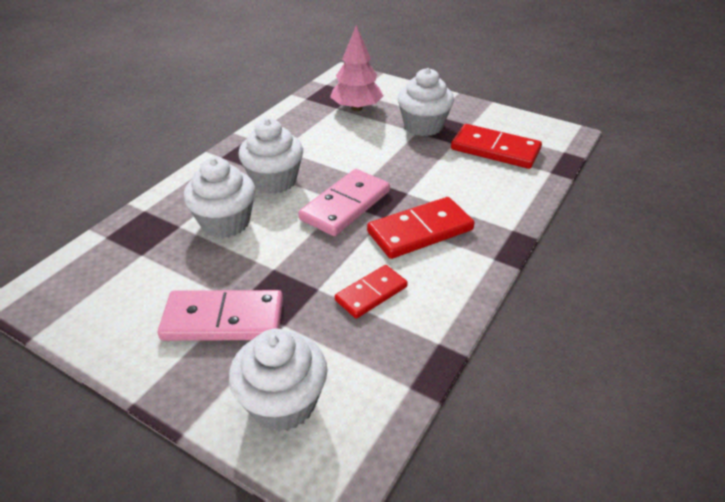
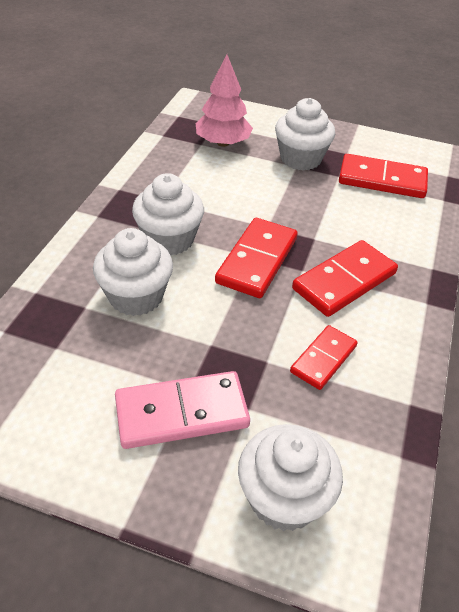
camera: 15 degrees left, 5 degrees up
pink domino [298,169,390,236] -> red domino [215,218,298,298]

